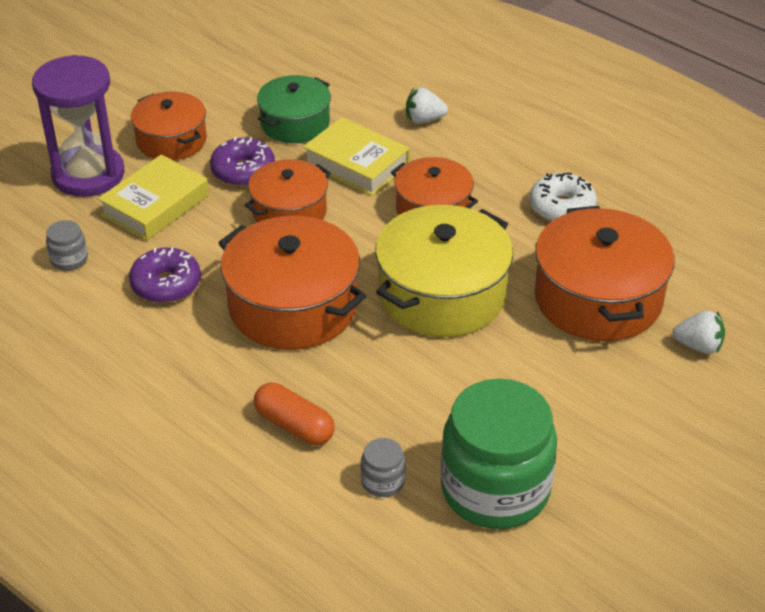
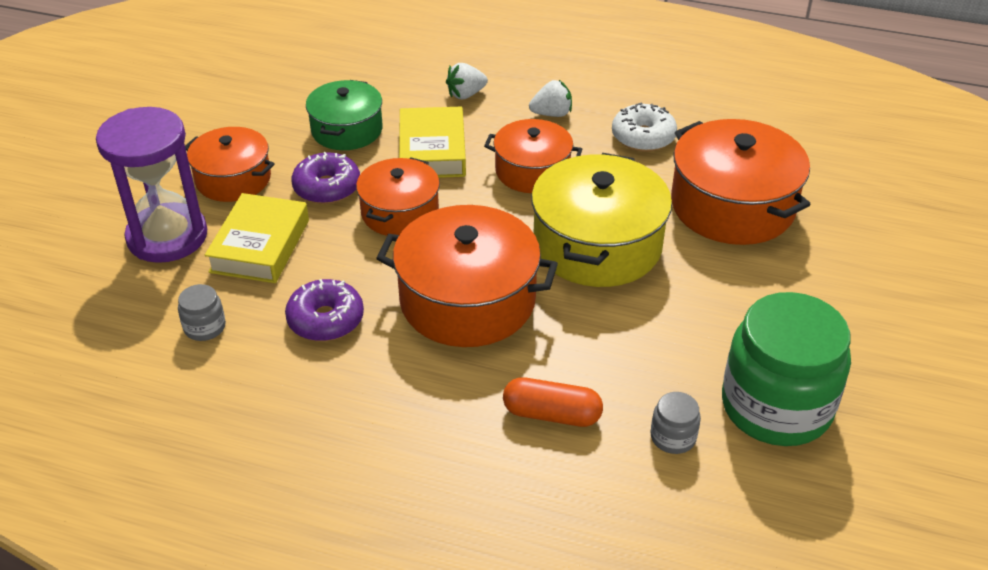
camera: 25 degrees left, 0 degrees up
yellow book [303,117,410,196] -> yellow book turned 75 degrees clockwise [399,107,466,178]
white strawberry [672,310,725,354] -> white strawberry moved to [529,80,572,117]

